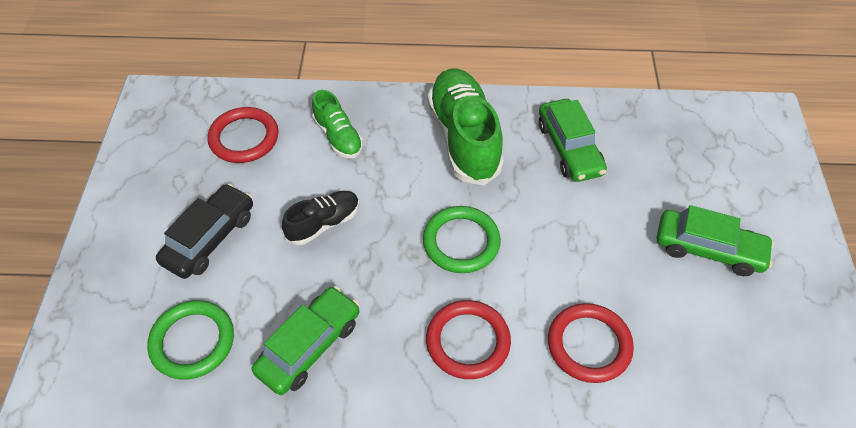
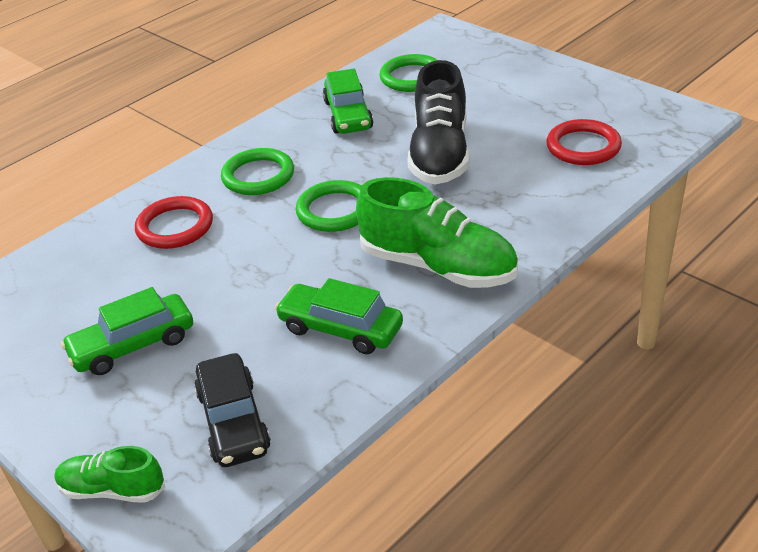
camera: 135 degrees right, 15 degrees down
black car [156,183,253,279] -> black car moved to [194,353,271,467]
black shoe [282,191,359,245] -> black shoe [407,60,470,184], size x1.85
green shoe [312,90,363,158] -> green shoe moved to [55,446,165,503]
red ring [426,300,511,379] -> green ring [221,148,294,195]

